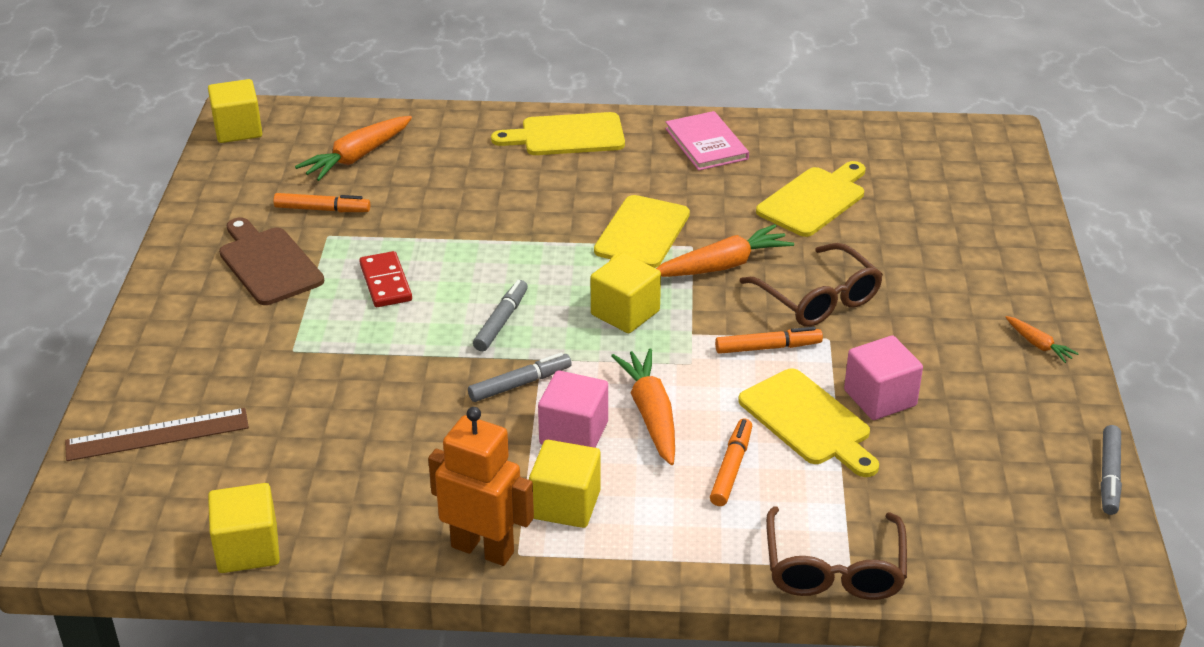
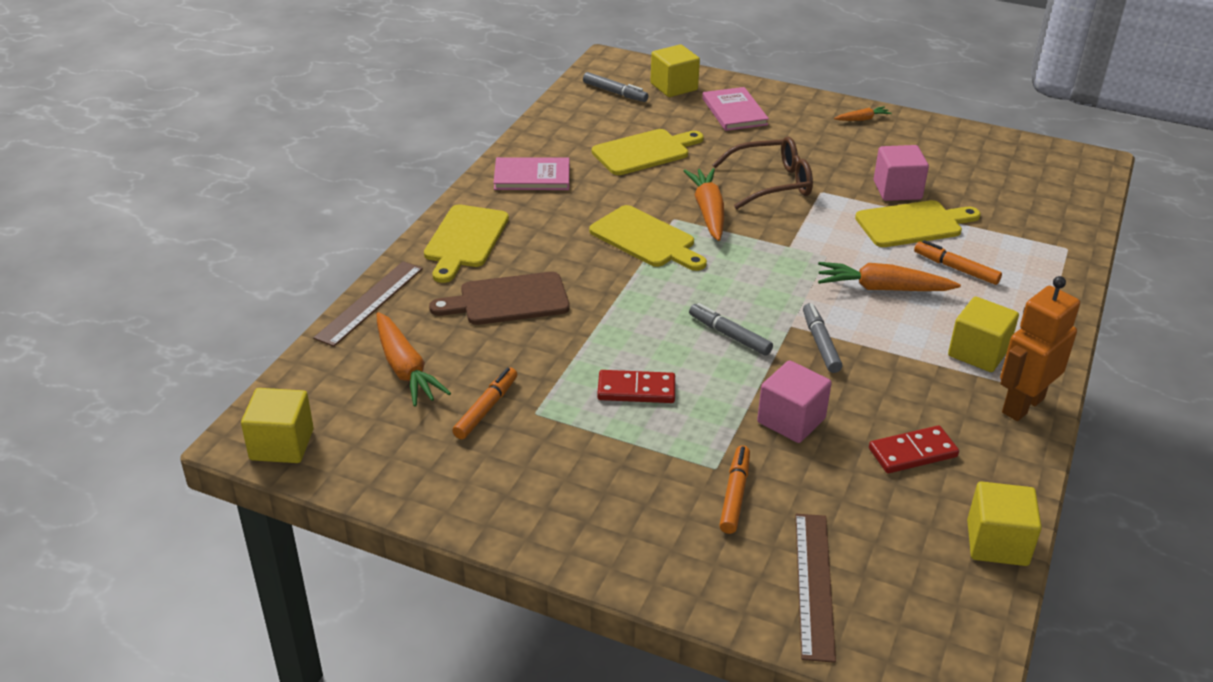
camera: 70 degrees left, 0 degrees up
brown cutting board [219,218,324,305] -> brown cutting board moved to [429,272,570,325]
pink cube [538,370,608,448] -> pink cube moved to [757,360,831,443]
yellow cube [591,253,661,333] -> yellow cube moved to [650,44,700,97]
orange marker [715,327,823,354] -> orange marker moved to [719,446,750,534]
yellow cutting board [756,161,865,237] -> yellow cutting board turned 90 degrees clockwise [592,129,704,175]
brown glasses [766,506,907,600] -> none
grey marker [1101,425,1122,515] -> grey marker moved to [583,72,649,102]
none -> brown ruler [313,261,423,347]
none -> pink book [702,87,769,131]
none -> red domino [869,425,959,473]

